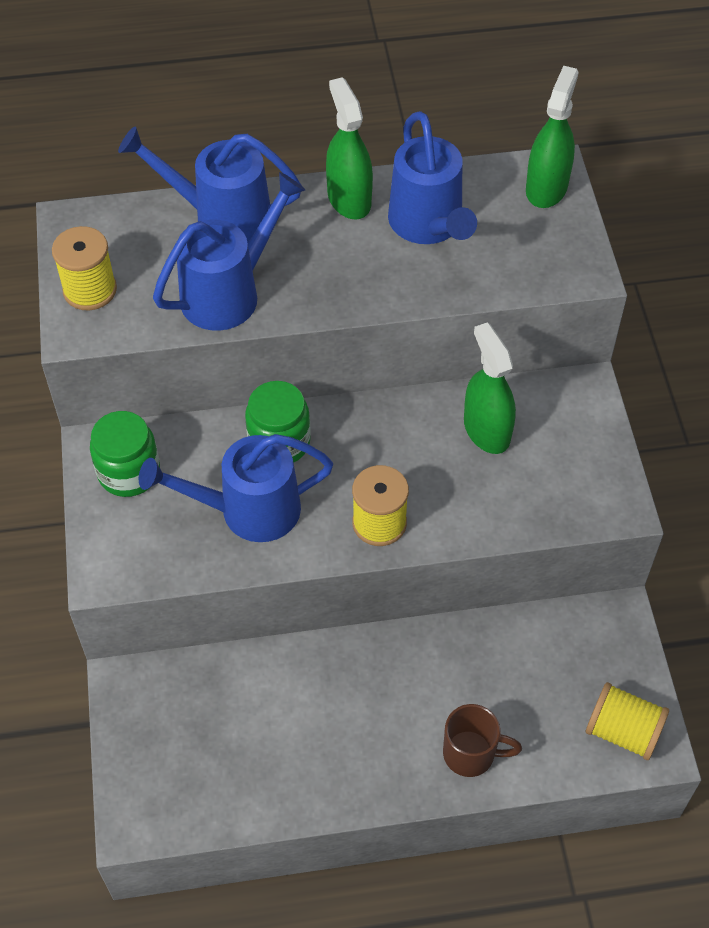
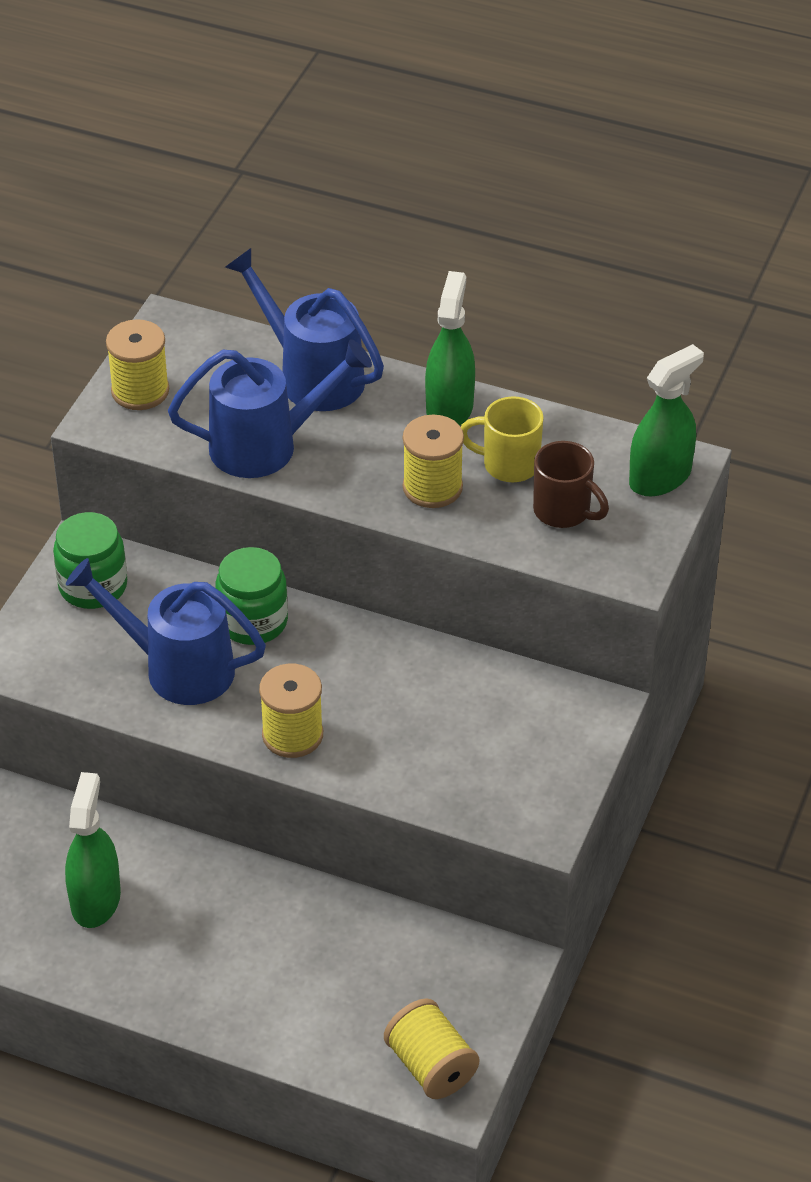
camera: 30 degrees right, 10 degrees down
blue watering can [388,111,477,244] -> yellow mug [461,396,544,482]
brown mug [443,704,522,777] -> brown mug moved to [533,441,609,528]
green spray bottle [464,322,516,454] -> green spray bottle moved to [65,772,121,928]
none -> yellow spool [403,415,464,508]

